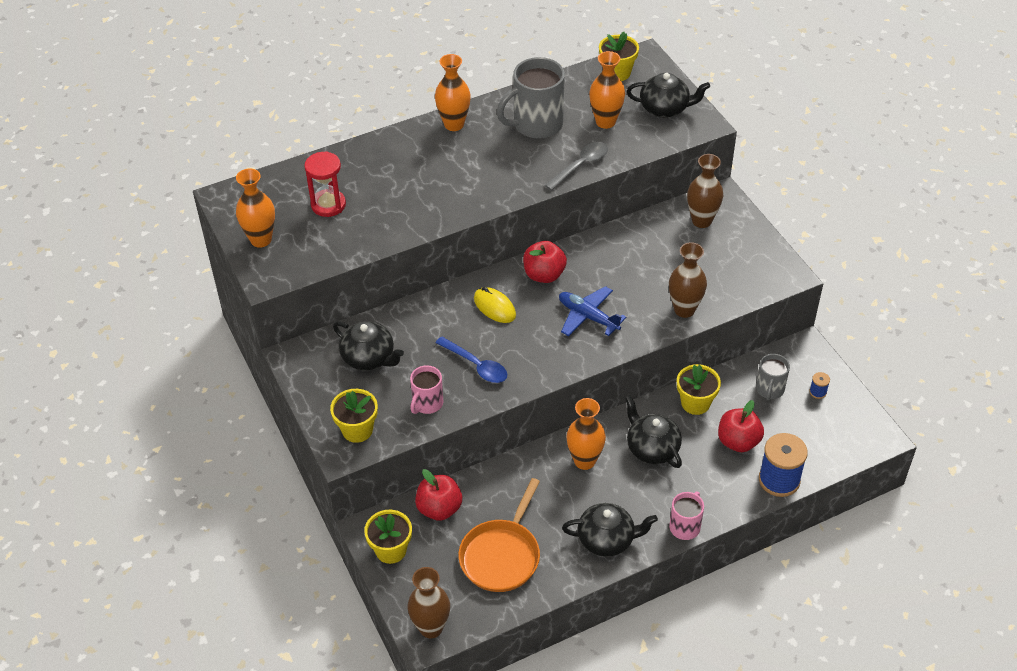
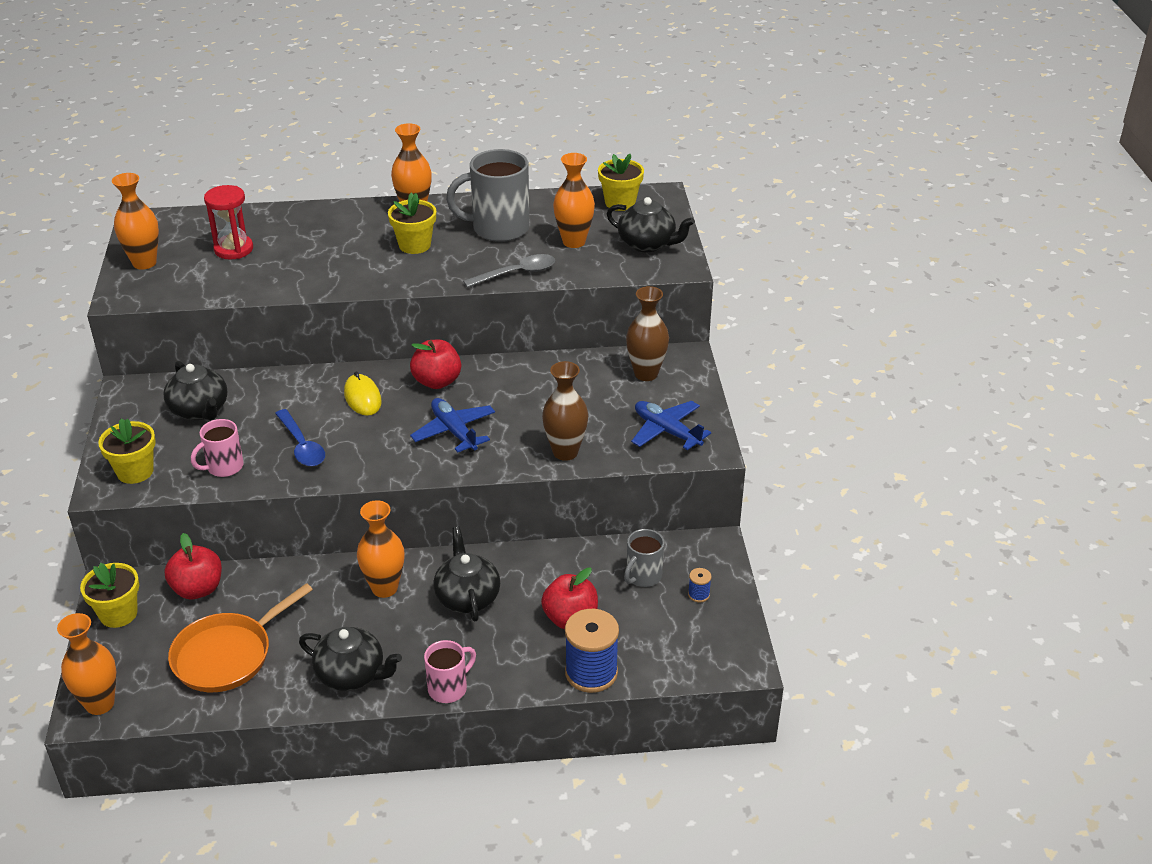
camera: 20 degrees right, 10 degrees down
brown vase [408,567,450,639] -> orange vase [57,613,117,715]
yellow flower pot [677,364,721,415] -> yellow flower pot moved to [388,193,436,254]
none -> blue plane [631,401,711,450]

